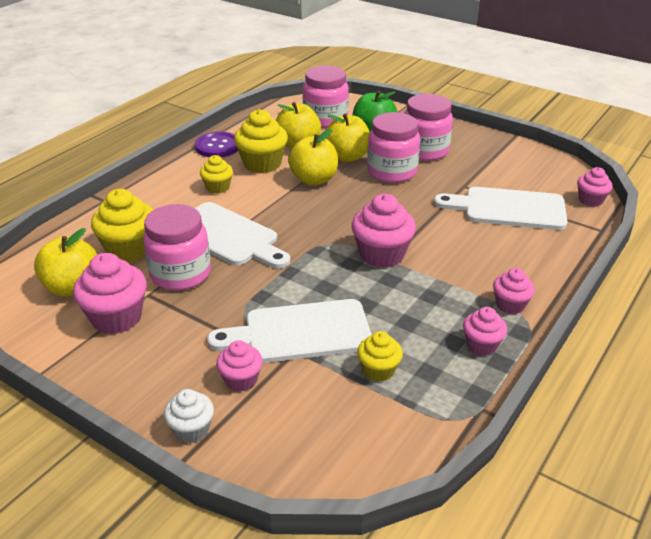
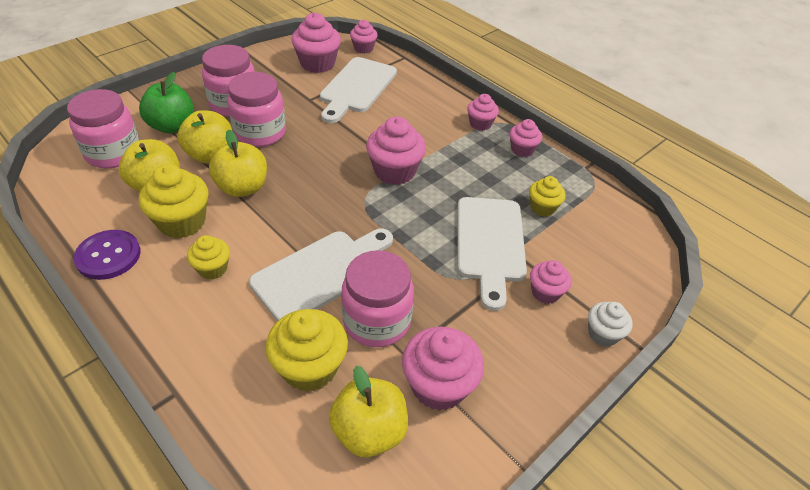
camera: 80 degrees left, 10 degrees up
none -> pink cupcake [291,12,341,73]

